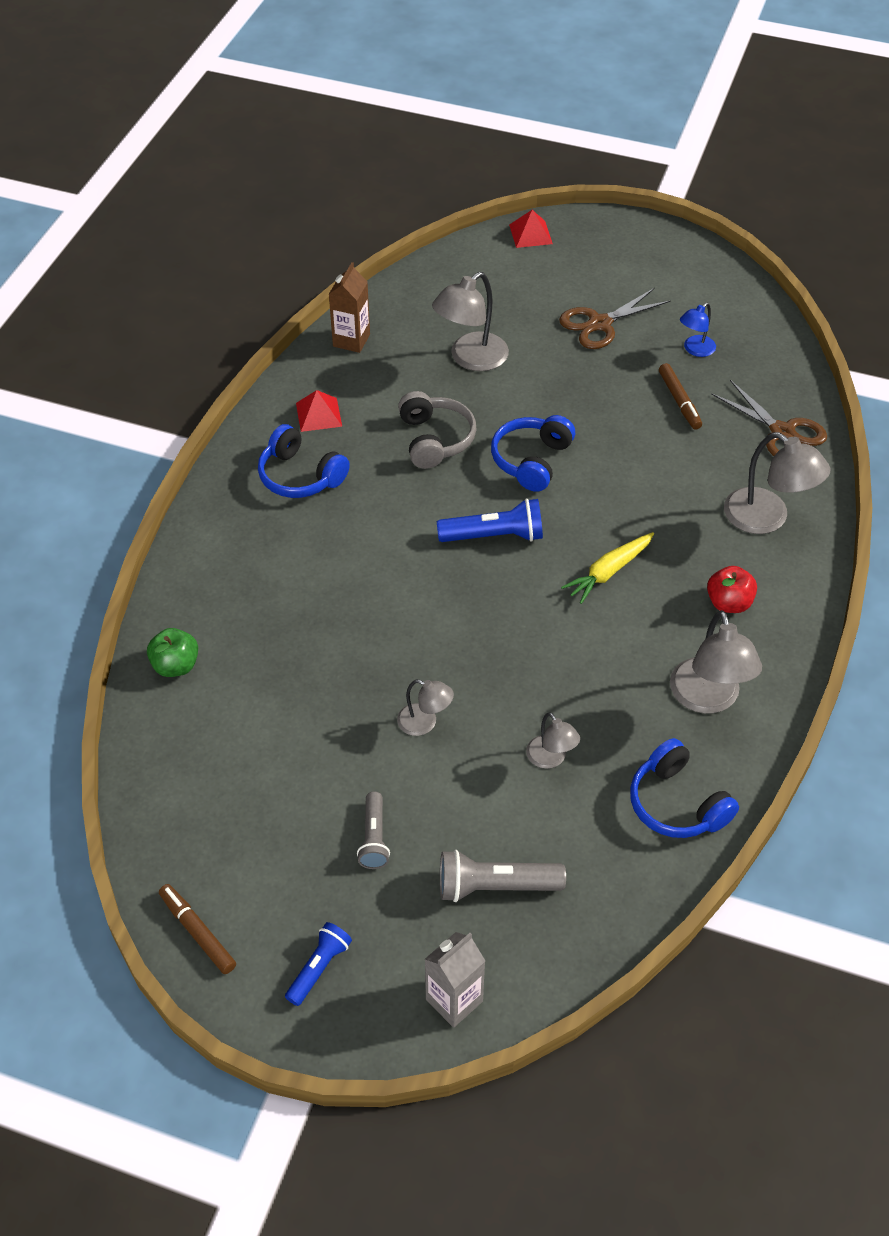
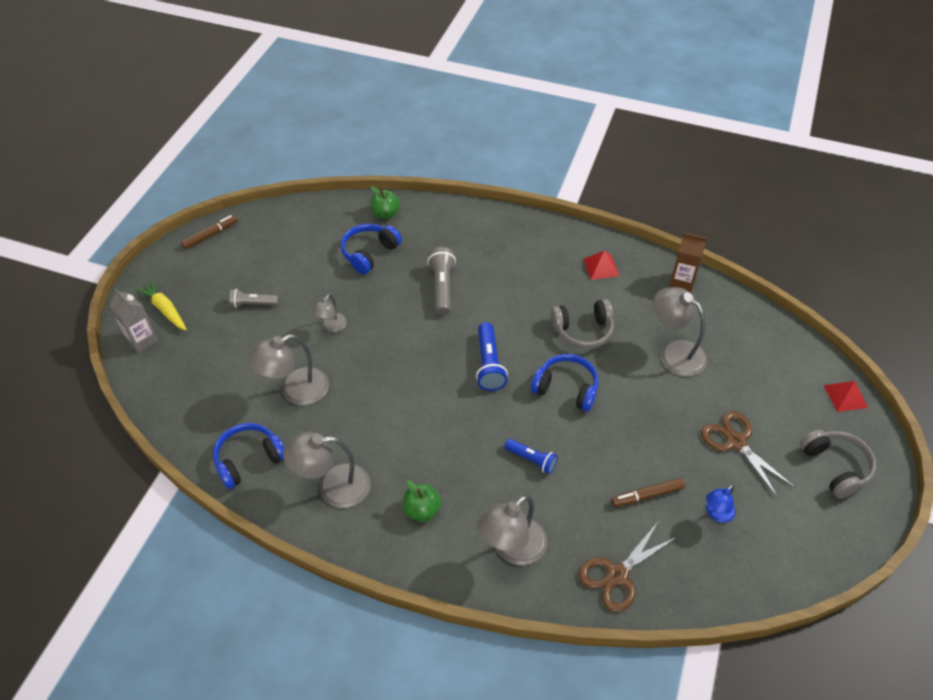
camera: 90 degrees right, 0 degrees up
blue headphones [258,424,350,498] -> blue headphones moved to [340,224,402,274]
blue flashlight [285,922,352,1006] -> blue flashlight moved to [504,439,558,474]
grey flashlight [440,850,566,902] -> grey flashlight moved to [427,247,456,315]
grey lamp [526,712,580,769] -> grey lamp [248,334,329,405], size x1.79
yellow carrot [561,532,654,604] -> yellow carrot moved to [135,280,187,331]
blue lamp [680,303,716,357] -> blue lamp turned 90 degrees counterclockwise [706,484,736,523]
red apple [707,566,757,613] -> green apple [403,480,442,522]
none -> grey headphones [800,430,876,499]

